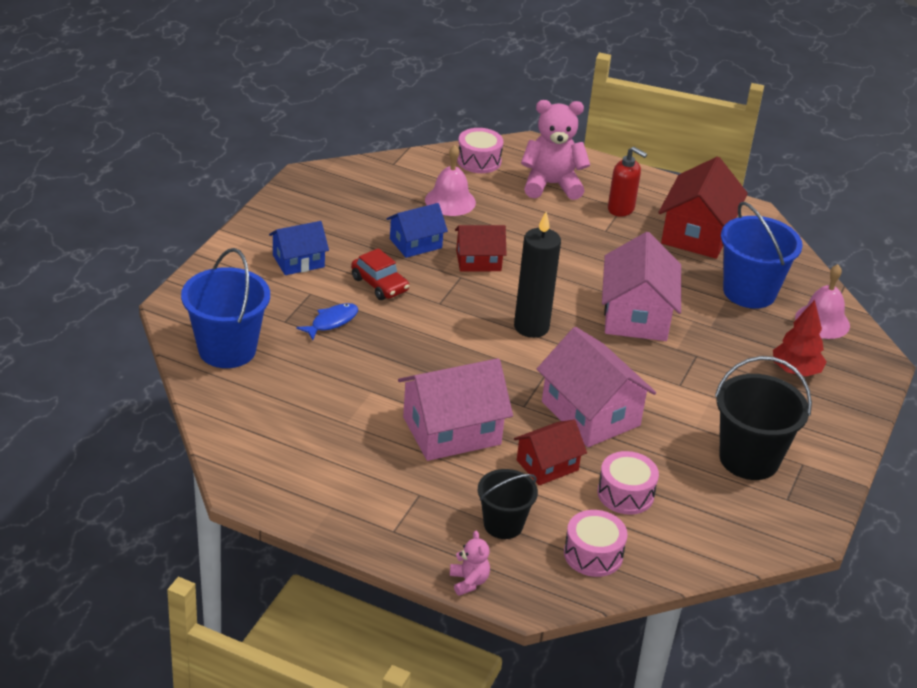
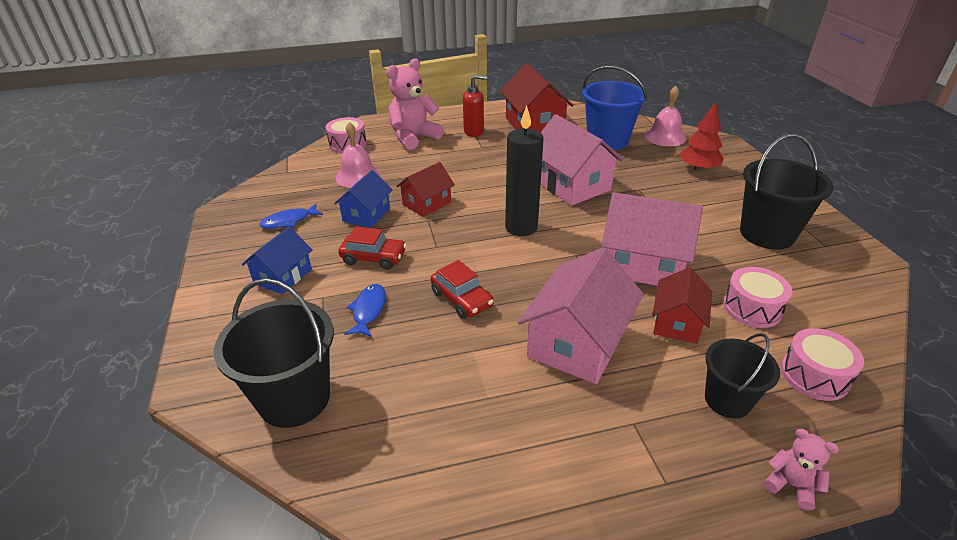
camera: 35 degrees left, 0 degrees up
blue bucket [181,248,270,368] -> black bucket [214,278,334,428]
none -> blue fish [259,204,323,229]
none -> red car [431,260,494,319]

